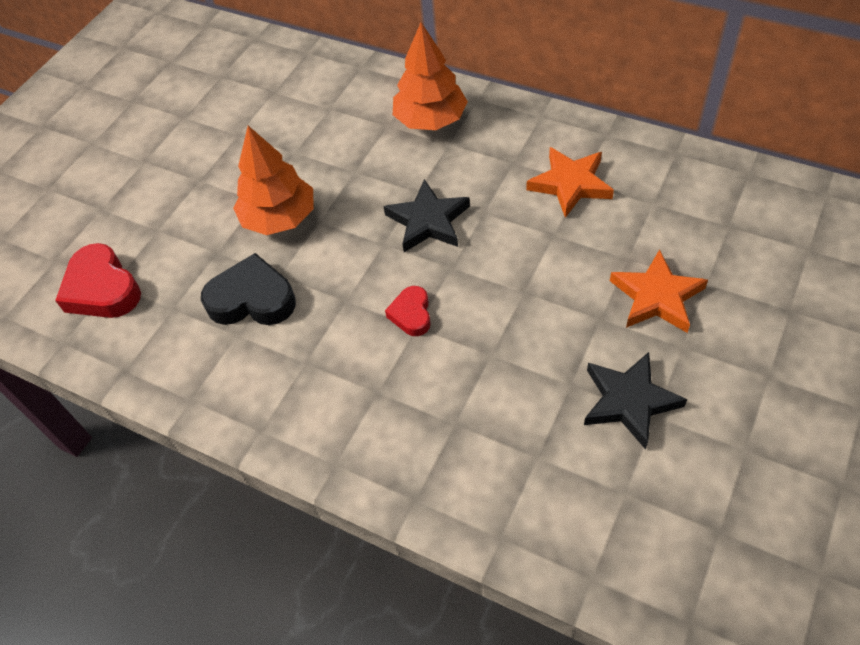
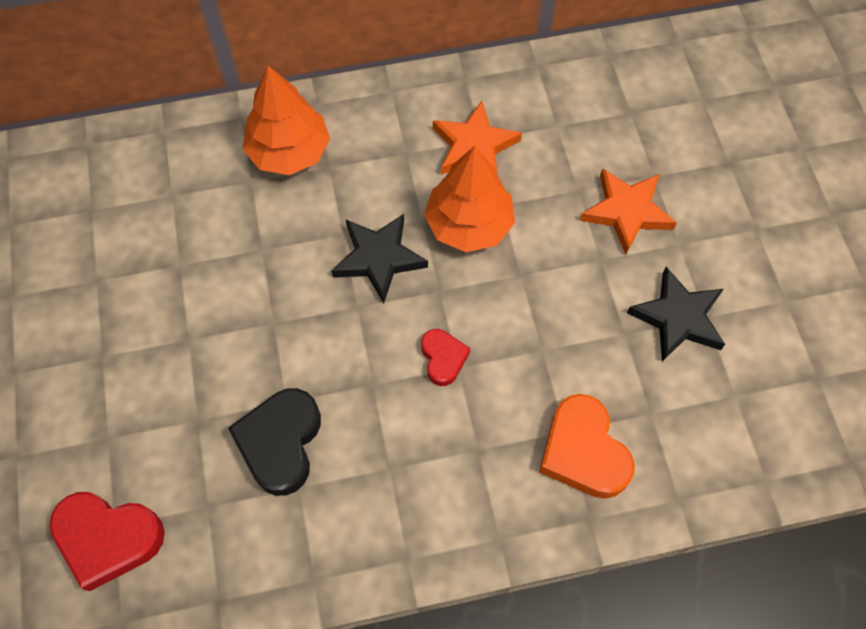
camera: 45 degrees left, 10 degrees up
black heart [201,253,296,325] -> black heart turned 45 degrees counterclockwise [228,388,321,496]
orange tree [233,126,314,235] -> orange tree moved to [424,146,515,252]
red heart [385,286,431,336] -> red heart turned 150 degrees counterclockwise [421,329,470,386]
none -> orange heart [539,394,635,499]

